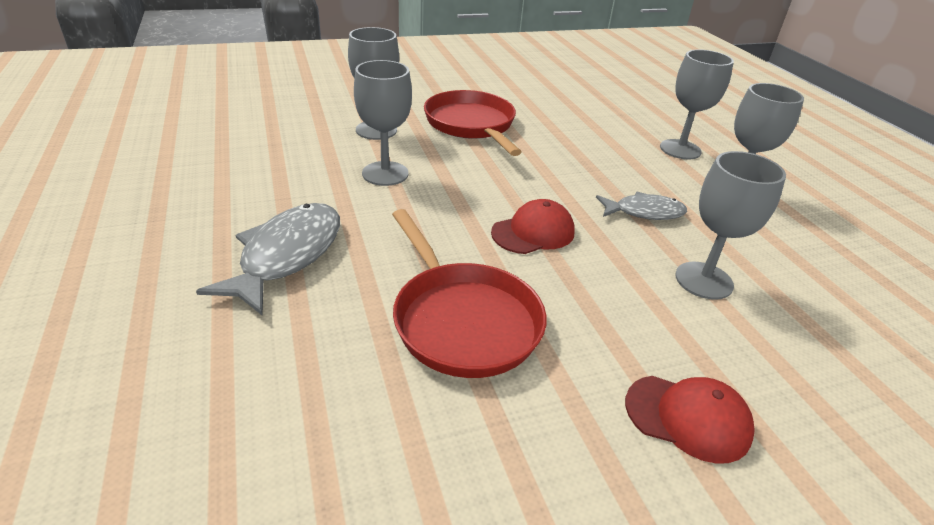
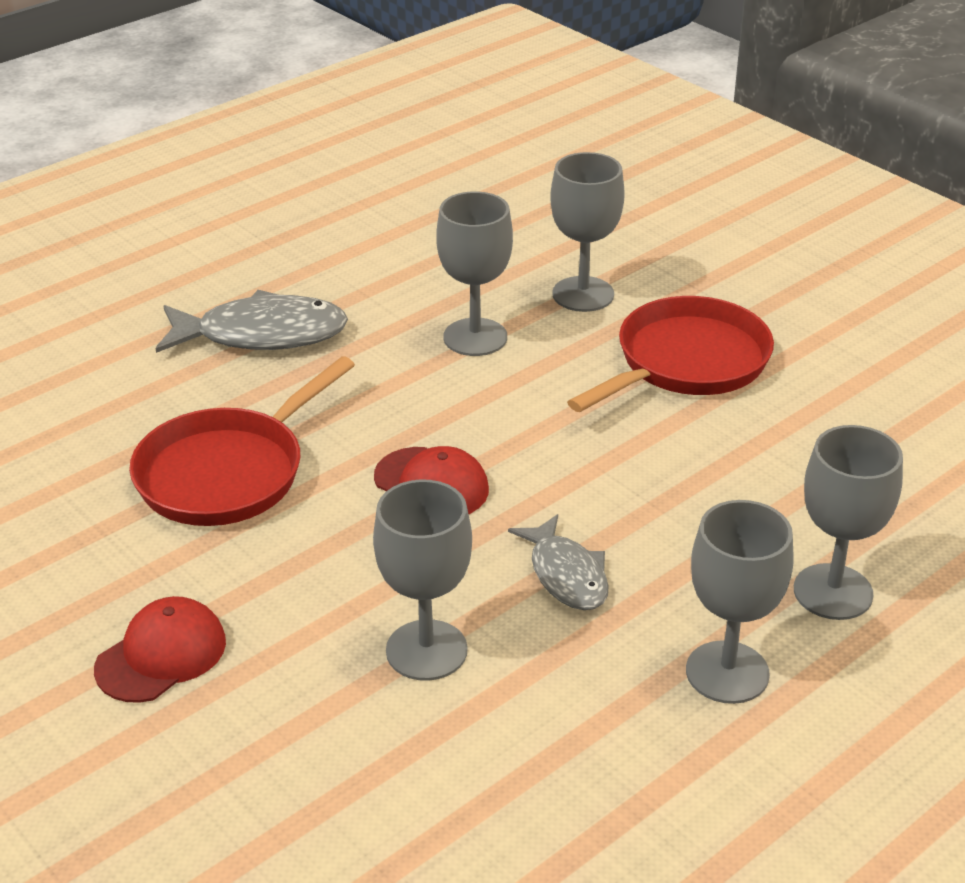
camera: 70 degrees right, 0 degrees up
red cap [625,376,755,463] -> red cap turned 135 degrees counterclockwise [94,596,226,703]

